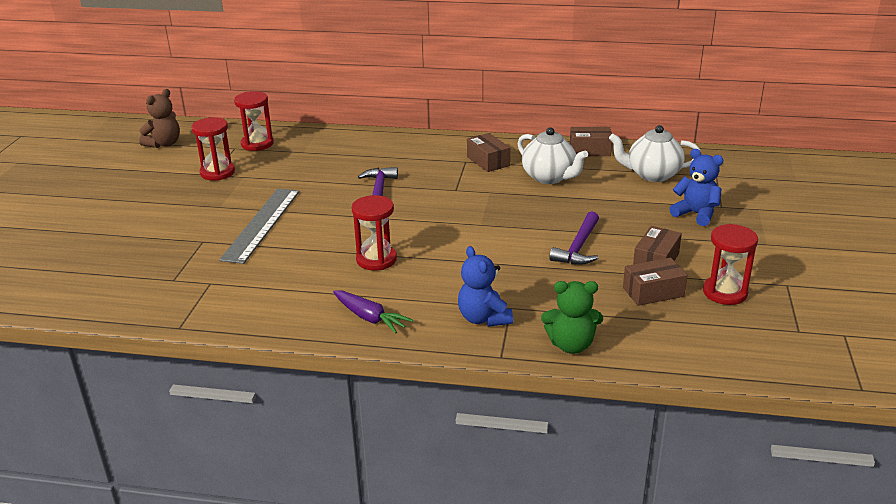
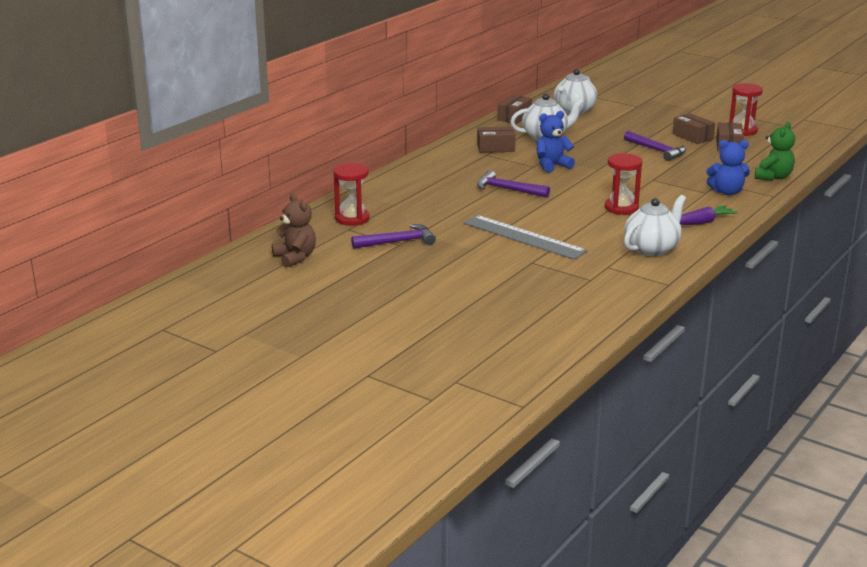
camera: 65 degrees left, 5 degrees down
red hourglass [191,117,235,181] -> purple hammer [351,224,436,249]
blue teddy bear [669,149,724,226] -> blue teddy bear moved to [536,111,575,173]
none -> white teapot [624,195,686,256]

